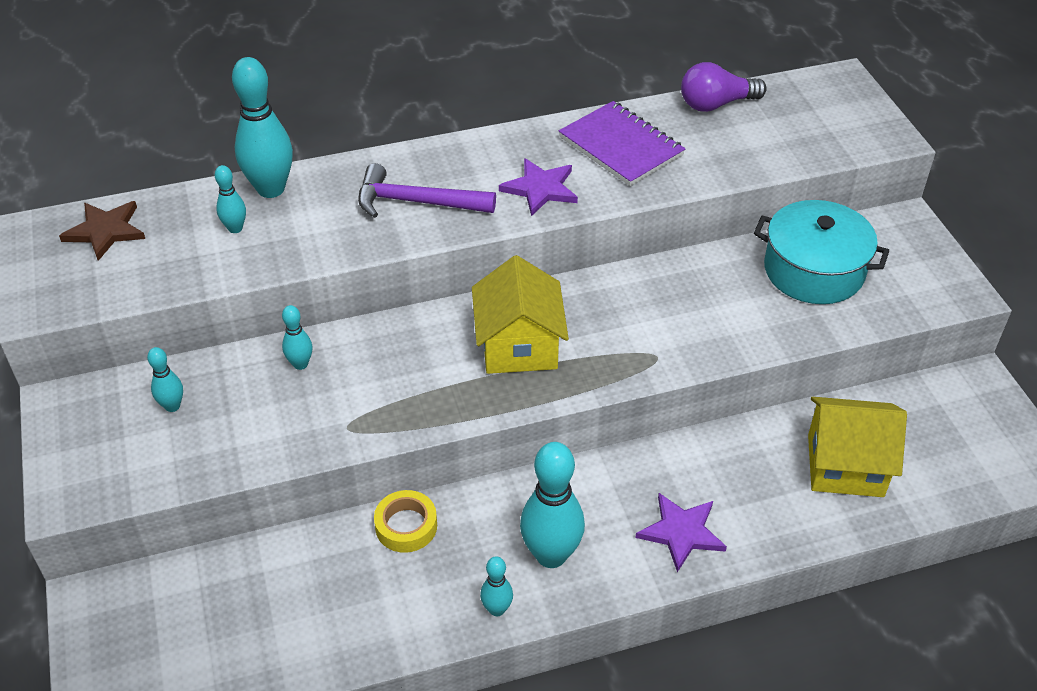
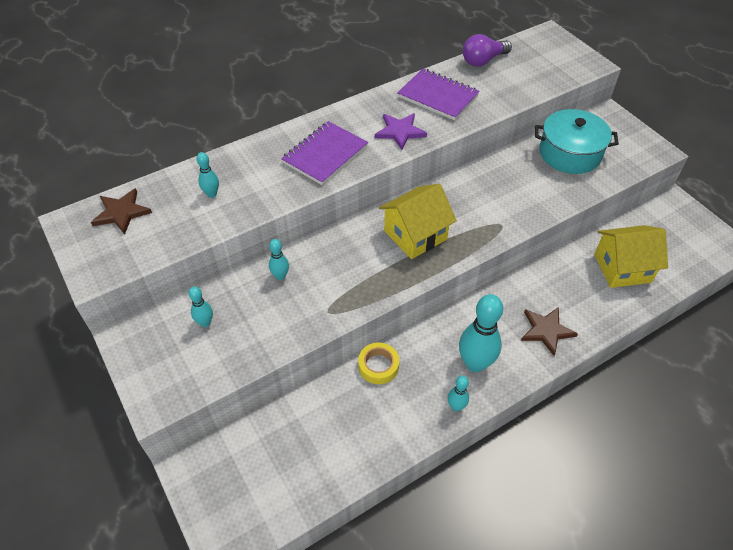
camera: 15 degrees left, 5 degrees up
turquoise bowling pin [232,57,293,198] -> none
purple hammer [358,163,496,218] -> purple notebook [281,121,368,185]
yellow house [472,255,569,374] -> yellow house turned 75 degrees clockwise [379,184,457,259]
purple star [635,493,727,572] -> brown star [521,307,578,356]

